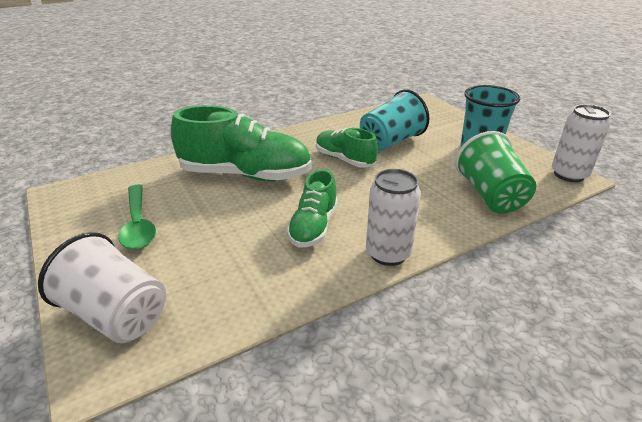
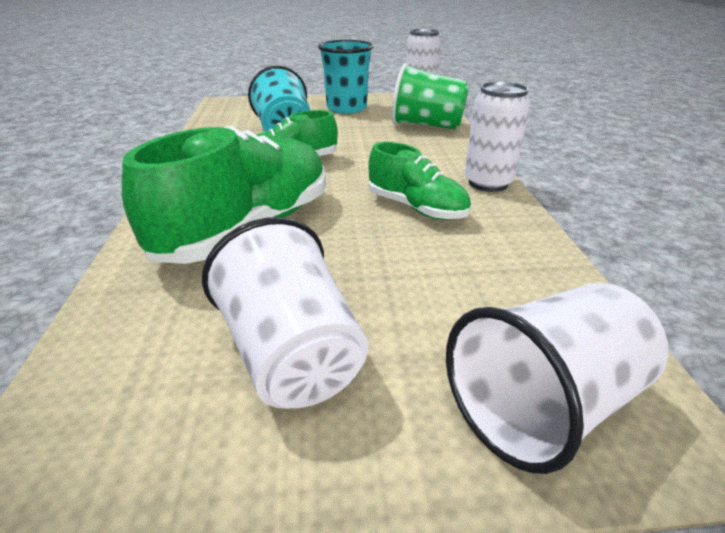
camera: 65 degrees left, 0 degrees up
green spoon [118,185,156,250] -> white cup [202,217,368,409]

